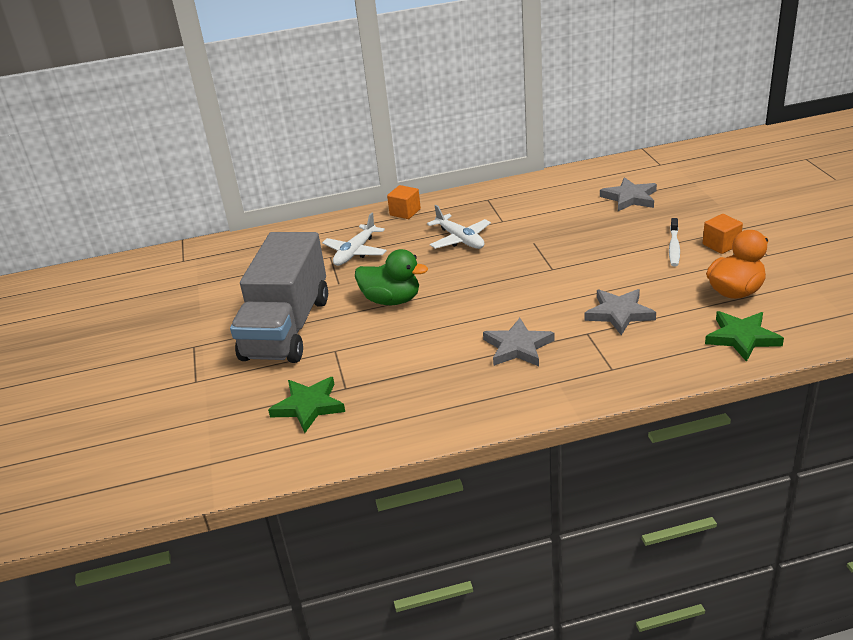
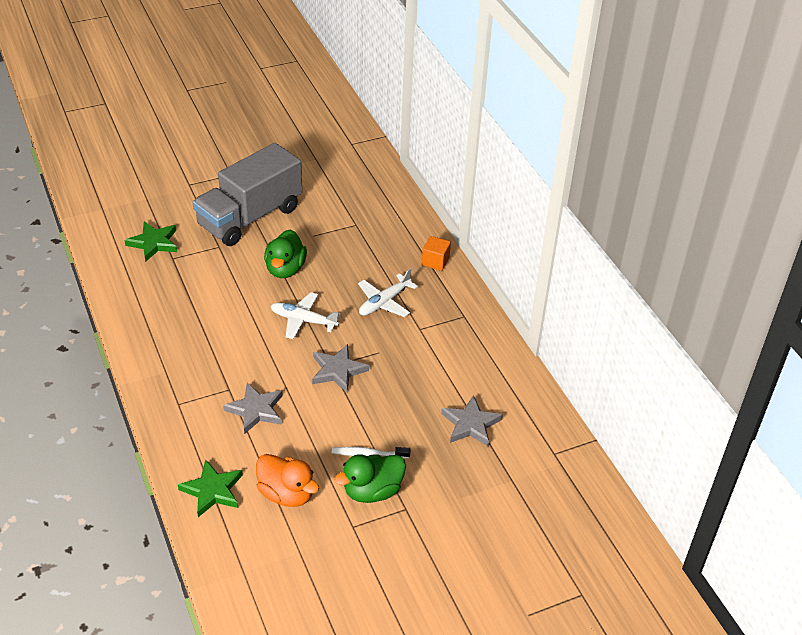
camera: 75 degrees right, 10 degrees up
grey truck [230,232,328,363] -> grey truck turned 45 degrees counterclockwise [193,143,302,246]
white plane [322,213,387,266] -> white plane moved to [270,292,341,339]
grey star [483,318,554,366] -> grey star moved to [312,344,369,392]
orange cube [703,214,743,254] -> green duck [334,454,406,503]

